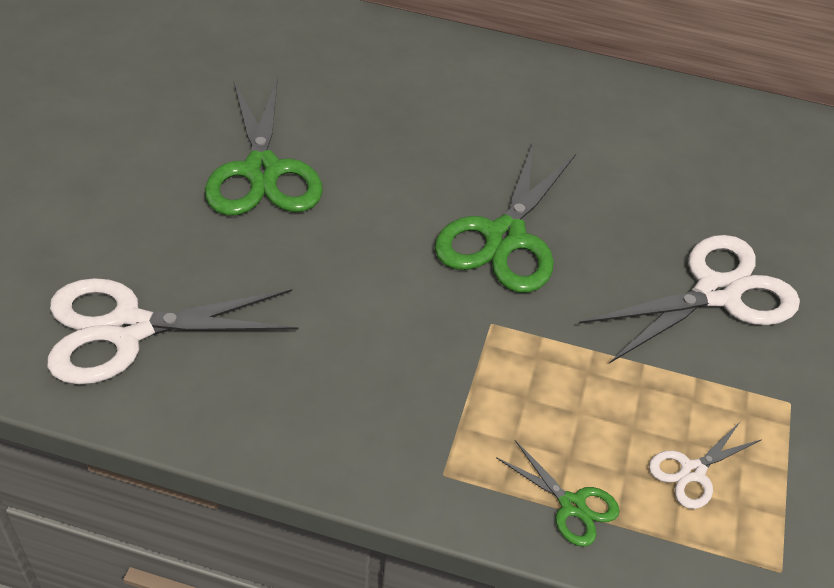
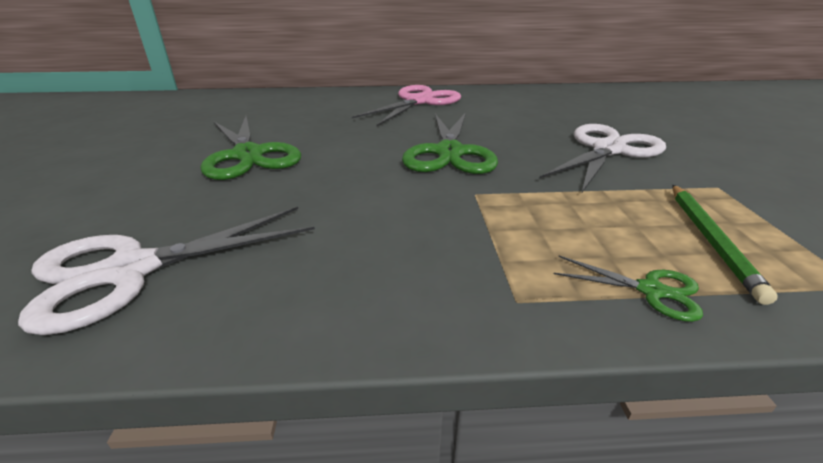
camera: 15 degrees left, 15 degrees down
white scissors [649,422,762,509] -> green pencil [672,185,778,305]
none -> pink scissors [352,85,461,126]

